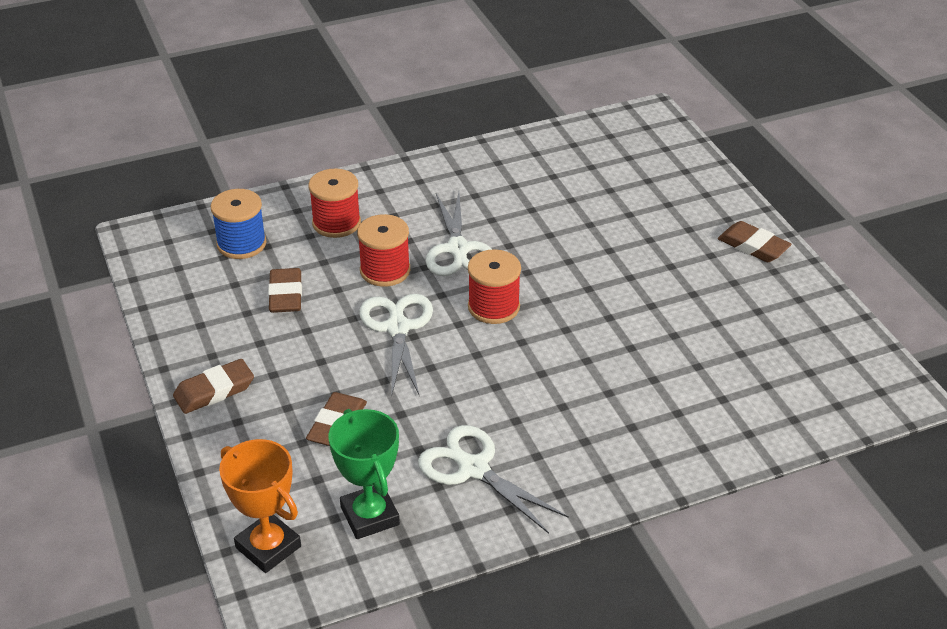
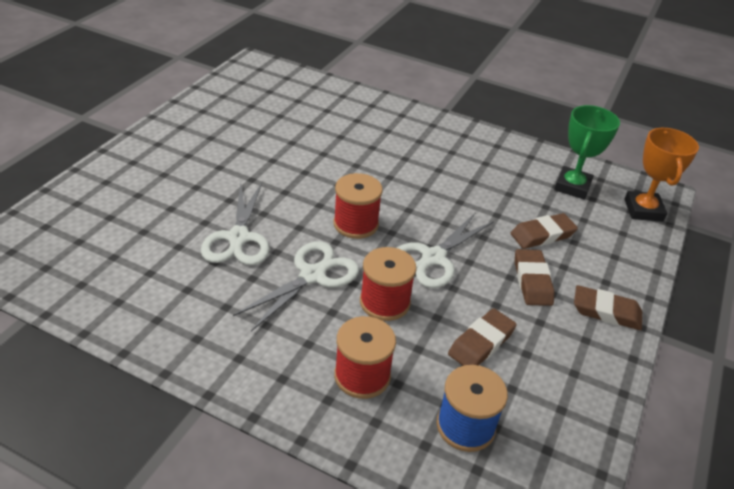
camera: 135 degrees left, 0 degrees up
white scissors [418,425,569,534] -> white scissors moved to [201,183,270,265]
brown eraser [718,221,792,262] -> brown eraser moved to [515,249,554,306]

